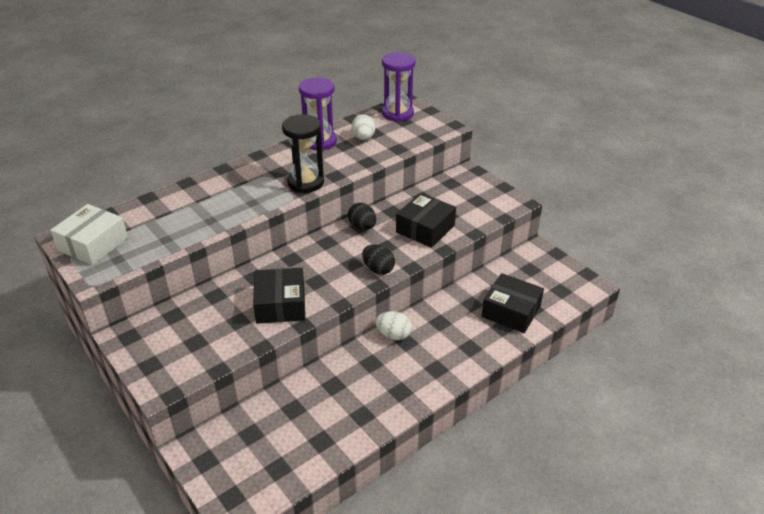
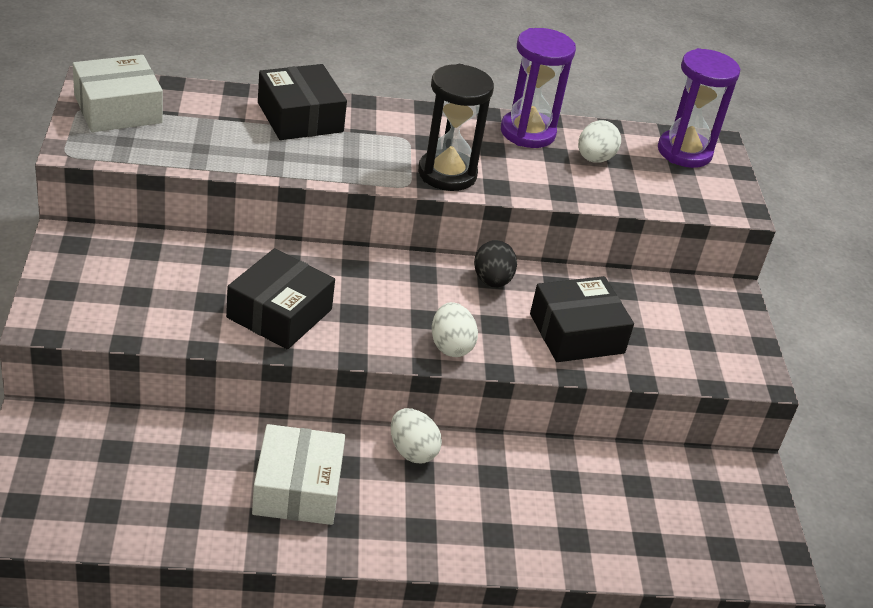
camera: 30 degrees right, 0 degrees up
black egg [362,244,395,275] -> white egg [432,302,478,357]
black box [482,273,544,333] -> black box moved to [258,64,347,140]
none -> white box [252,424,345,525]

